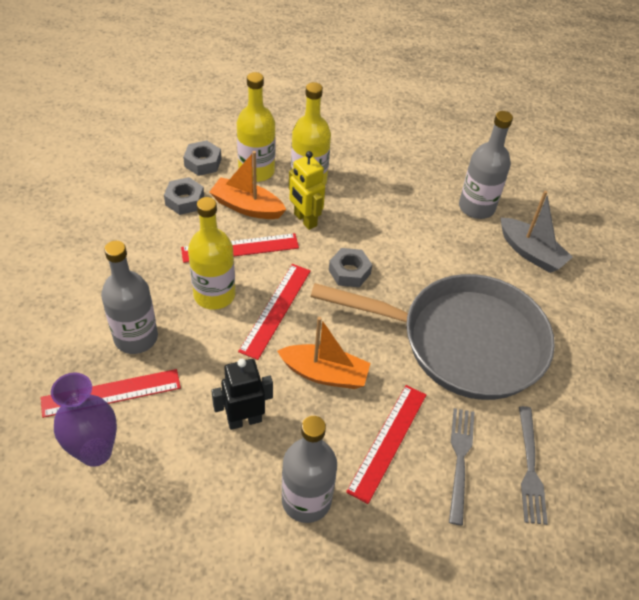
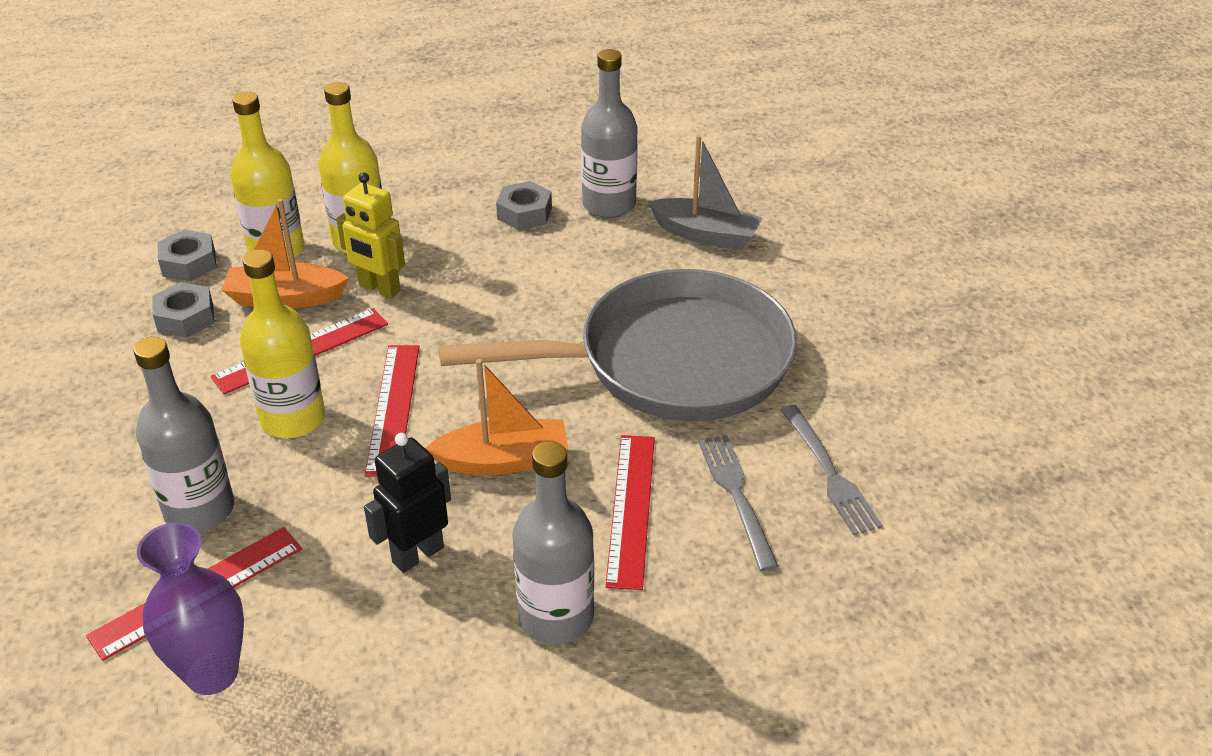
camera: 20 degrees left, 10 degrees down
grey nut [329,248,372,287] -> grey nut moved to [496,181,552,230]

